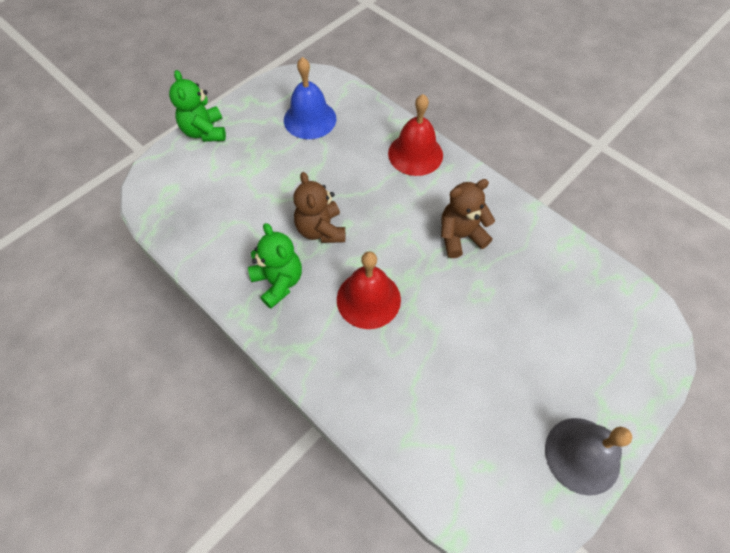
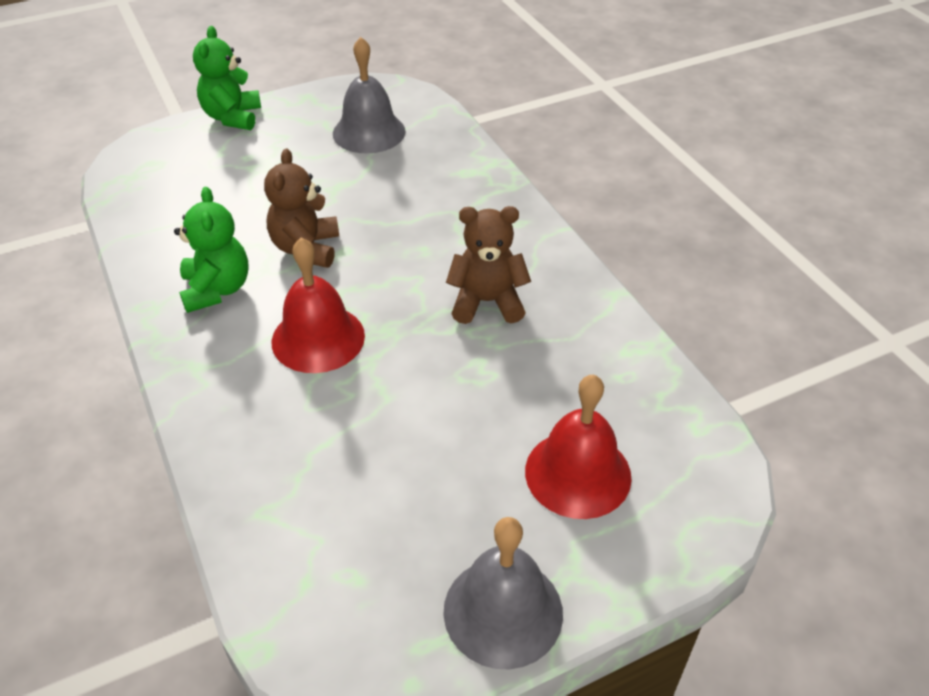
camera: 20 degrees right, 15 degrees down
blue bell [284,57,336,139] -> grey bell [333,37,406,154]
red bell [388,94,443,176] -> red bell moved to [525,374,632,519]

